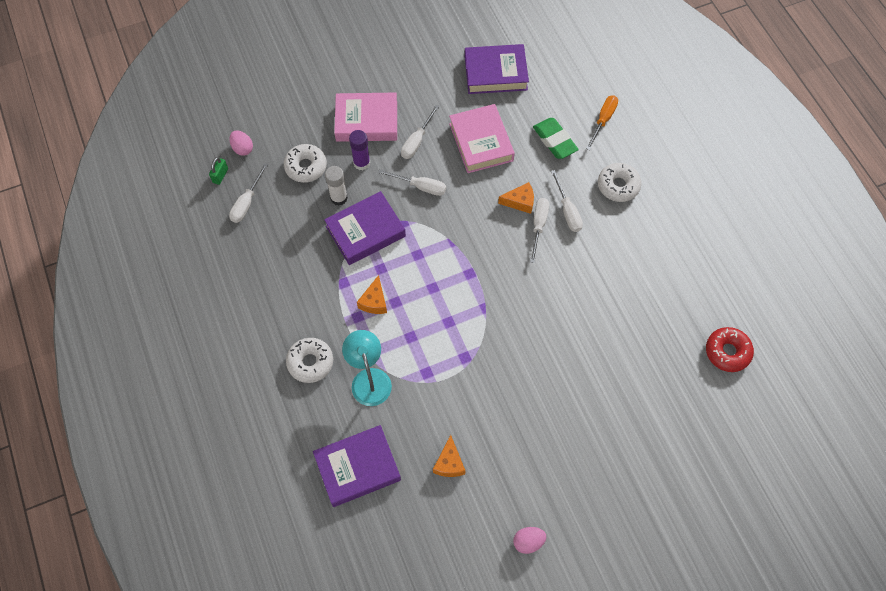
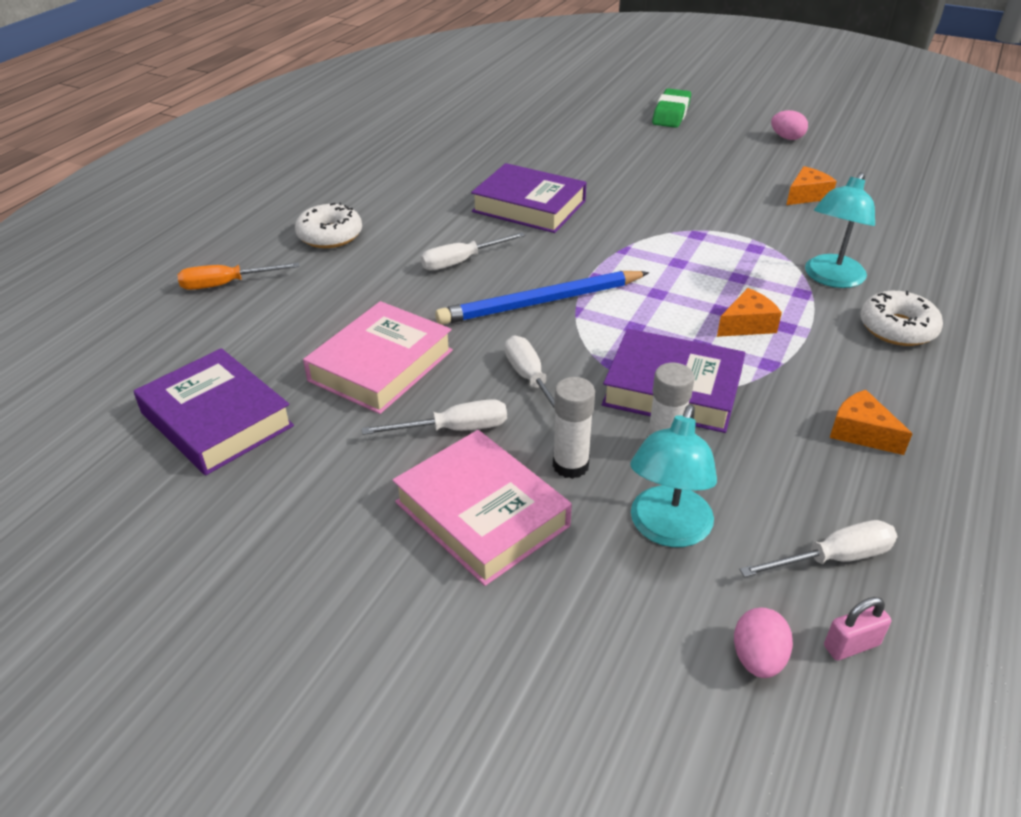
camera: 130 degrees left, 25 degrees down
green padlock [209,157,228,185] -> pink padlock [824,597,891,661]
white donut [284,144,327,183] -> turquoise lamp [630,404,717,547]
purple book [313,425,401,507] -> purple book moved to [471,163,587,233]
purple glue stick [349,130,370,170] -> white glue stick [553,377,595,479]
orange cheese [498,182,534,214] -> orange cheese moved to [830,390,913,455]
green eraser [533,118,579,159] -> green eraser moved to [652,88,691,128]
white screwdriver [551,170,583,232] -> none
red donut [706,327,754,372] -> none
none -> blue pencil [435,271,649,325]

